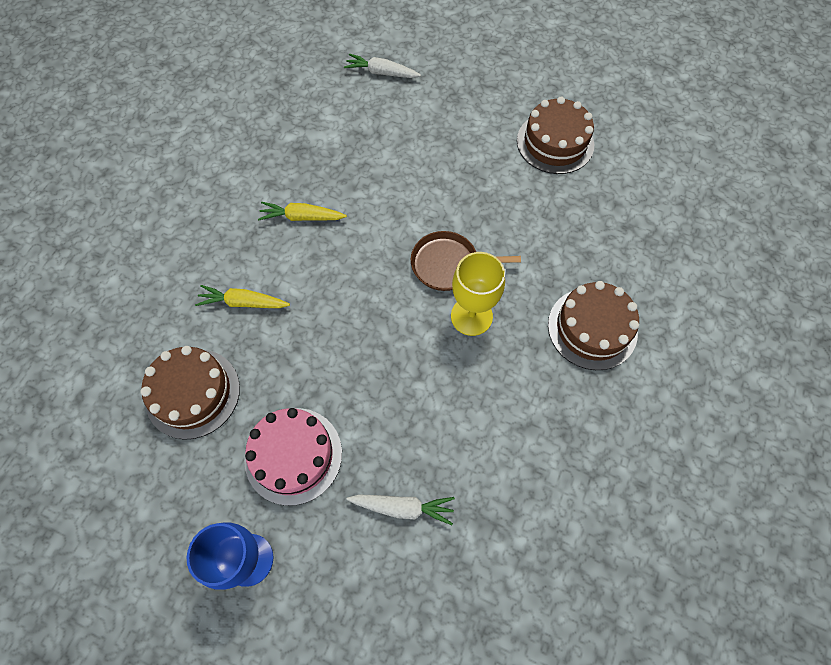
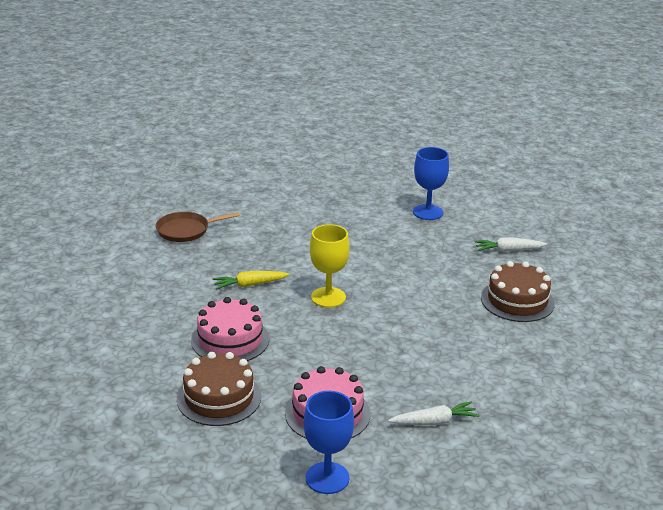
camera: 20 degrees left, 35 degrees down
yellow carrot [195,285,290,308] -> pink cake [191,297,269,361]
white carrot [344,54,421,78] -> white carrot moved to [474,237,547,252]
brown pan [411,231,521,291] -> brown pan moved to [156,212,240,242]
yellow goblet [451,252,505,336] -> yellow goblet moved to [310,224,350,308]
brown cake [517,97,594,174] -> blue goblet [413,147,449,220]

